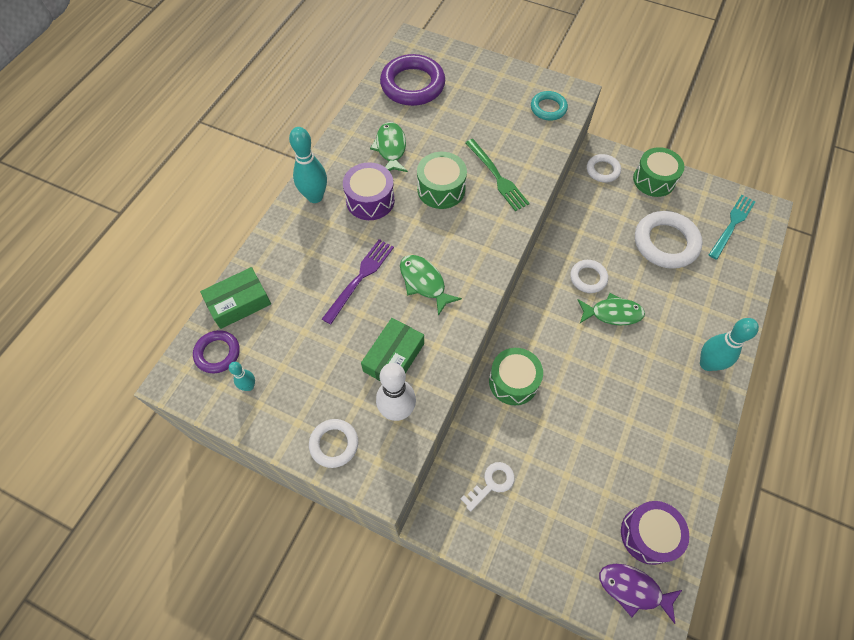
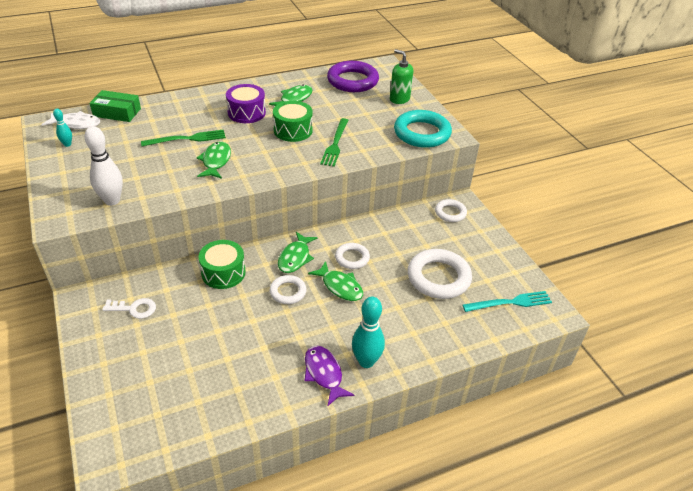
camera: 40 degrees right, 20 degrees down
purple ring [193,330,240,373] -> white fish [41,111,100,129]
turquoise bowling pin [289,127,327,203] -> none
white ring [309,419,358,468] -> white ring moved to [270,275,307,304]
purple fork [322,239,394,325] -> green fork [141,130,226,146]
green box [361,318,424,381] -> none
turquoise ring [531,91,568,120] -> turquoise ring [394,110,452,148], size x1.80
purple fish [599,564,682,624] -> purple fish moved to [305,346,354,406]
purple drum [621,501,689,565] -> none
green drum [633,147,684,197] -> none
none -> green fish [278,232,318,273]
none -> green soap dispenser [390,49,413,104]

